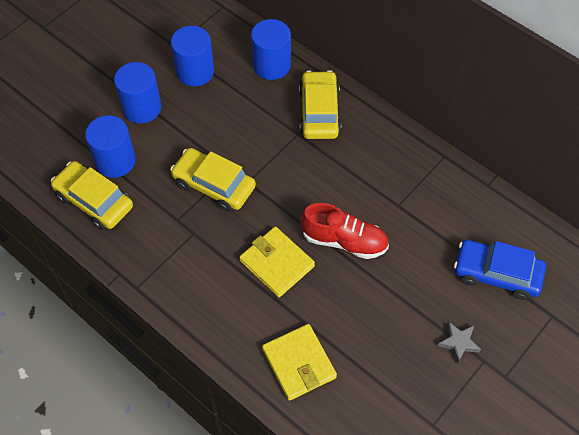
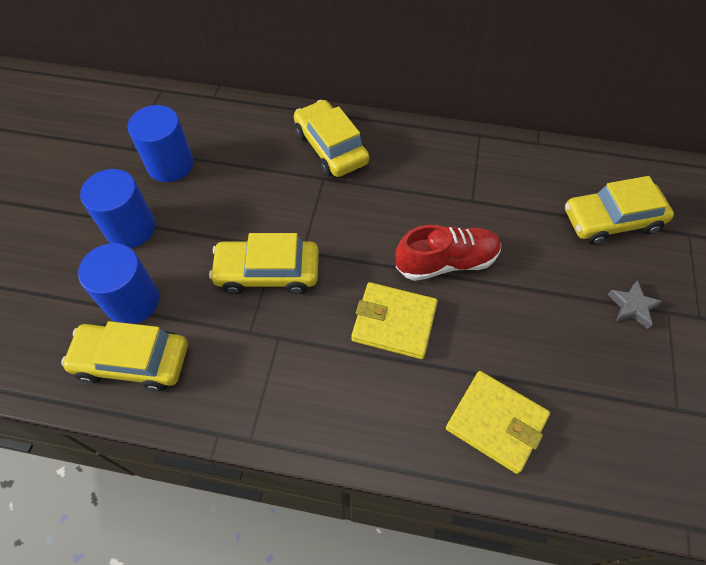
camera: 30 degrees left, 0 degrees up
blue cylinder [251,19,291,80] -> none
blue car [454,240,546,300] -> yellow car [565,176,674,245]

